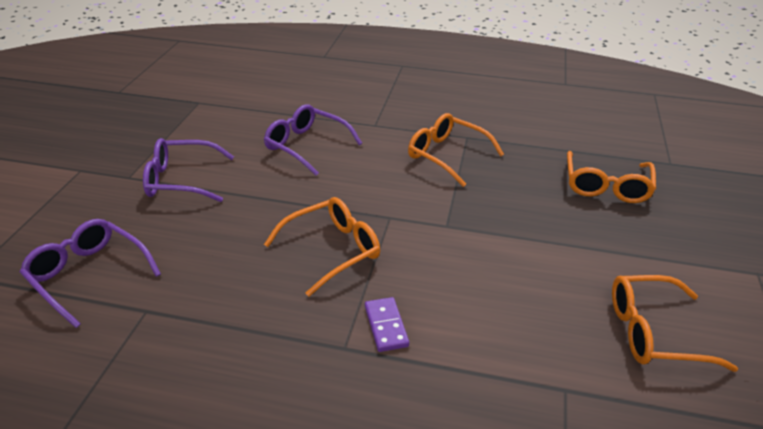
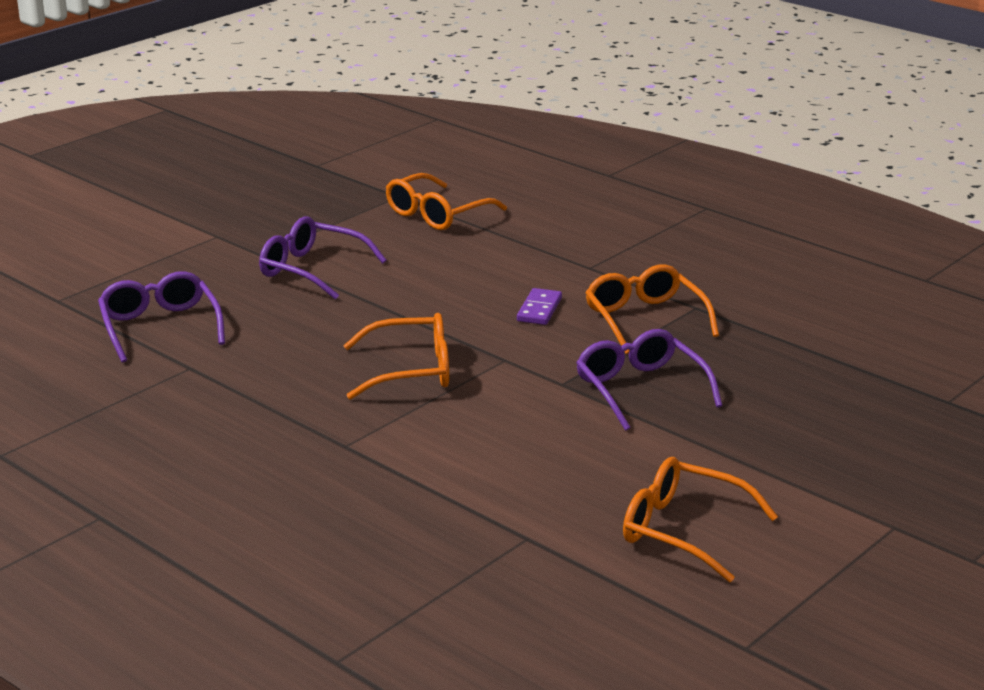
camera: 30 degrees right, 10 degrees down
purple glasses [264,104,362,176] -> purple glasses moved to [576,329,722,431]
purple domino [365,297,409,352] -> purple domino moved to [517,288,562,325]
orange glasses [567,151,656,203] -> orange glasses moved to [386,173,507,230]

